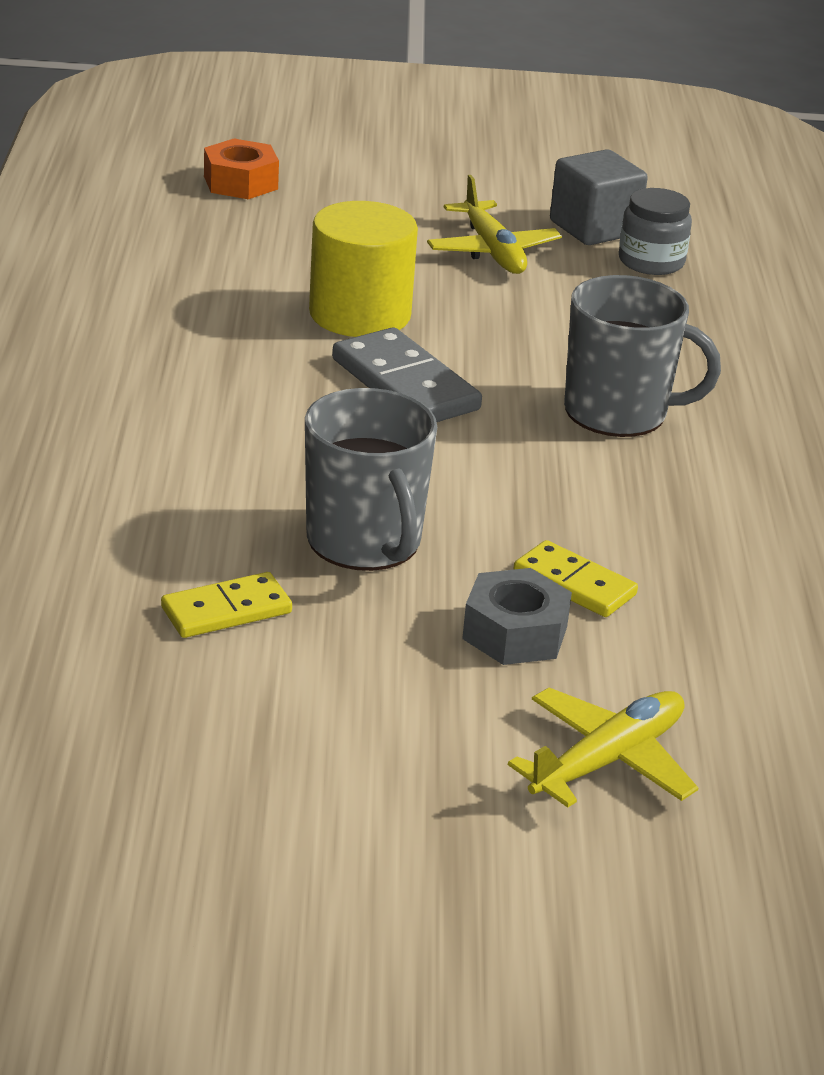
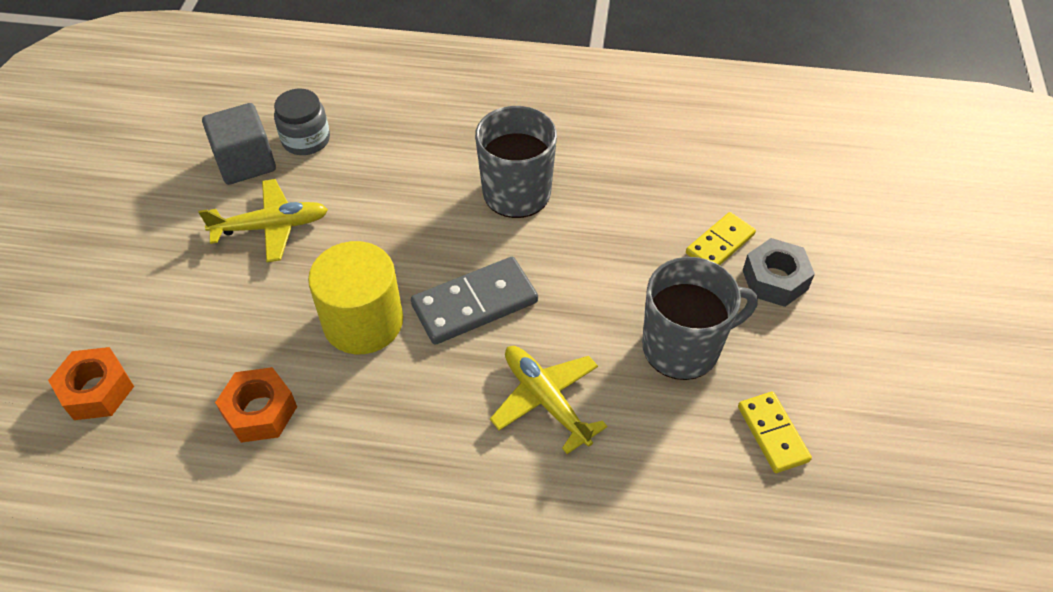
camera: 80 degrees left, 20 degrees up
yellow plane [508,688,698,808] -> yellow plane moved to [490,346,607,454]
none -> orange nut [215,367,297,443]

